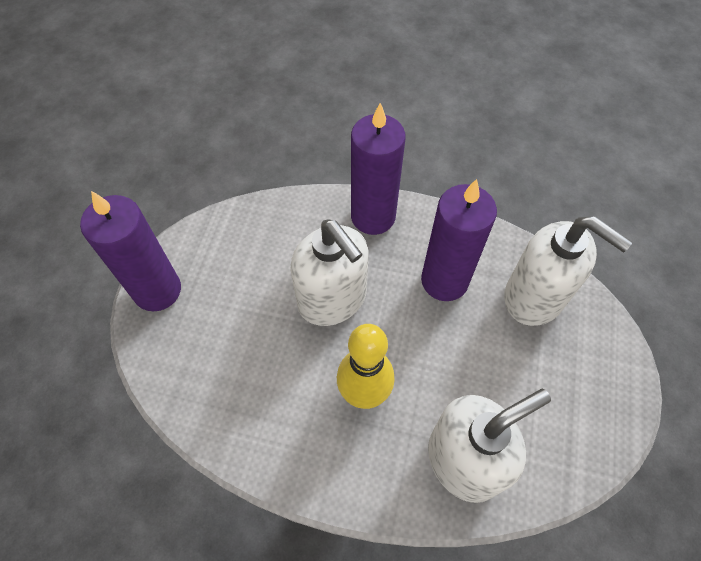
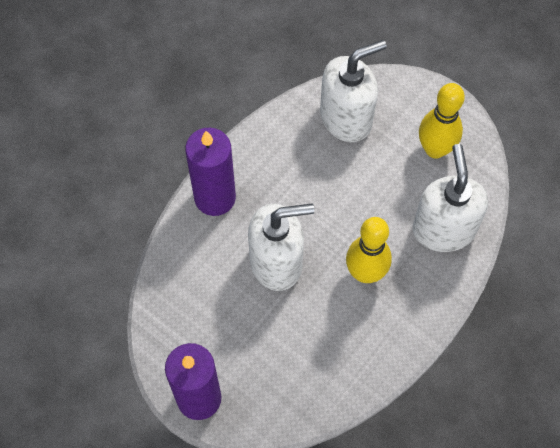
camera: 65 degrees left, 5 degrees up
purple candle [421,179,497,301] -> none
none -> yellow bowling pin [419,83,465,159]

